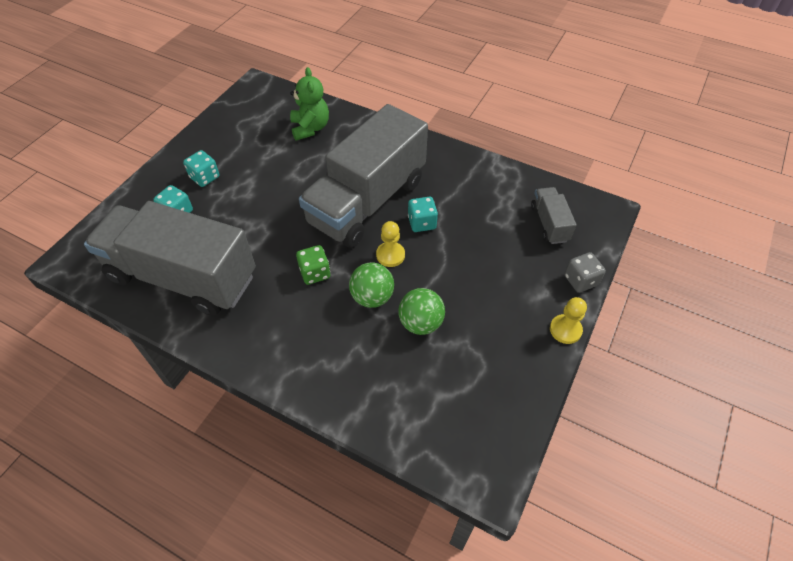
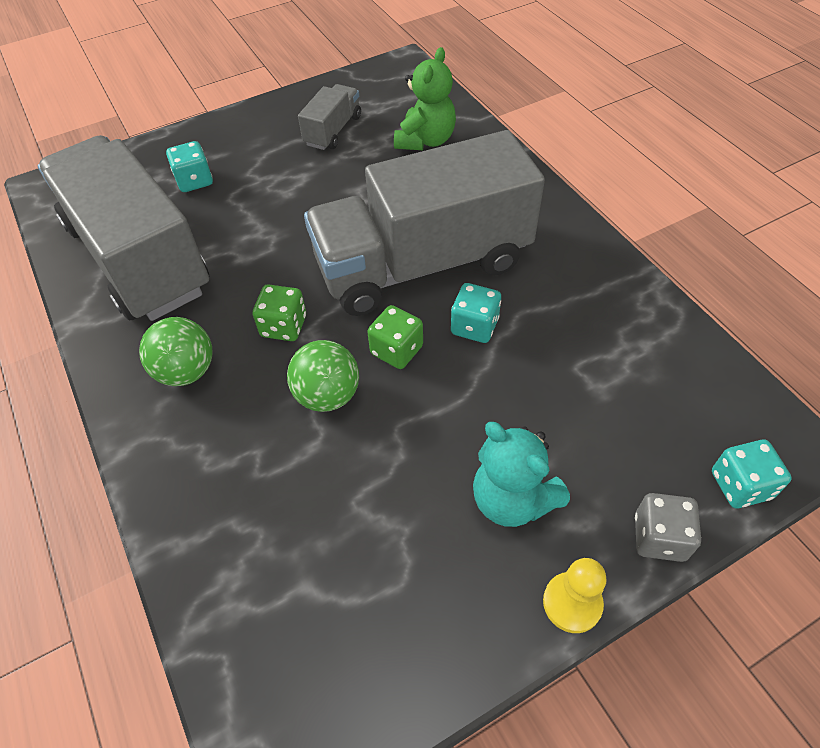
camera: 35 degrees right, 0 degrees up
turquoise dice [183,150,220,187] -> turquoise dice moved to [712,439,792,508]
yellow pawn [376,221,405,267] -> green dice [367,305,423,369]
green ball [398,288,445,335] -> green ball moved to [139,317,213,386]
grey truck [531,187,576,244] -> grey truck moved to [298,84,361,150]
none -> turquoise teddy bear [473,422,570,527]

